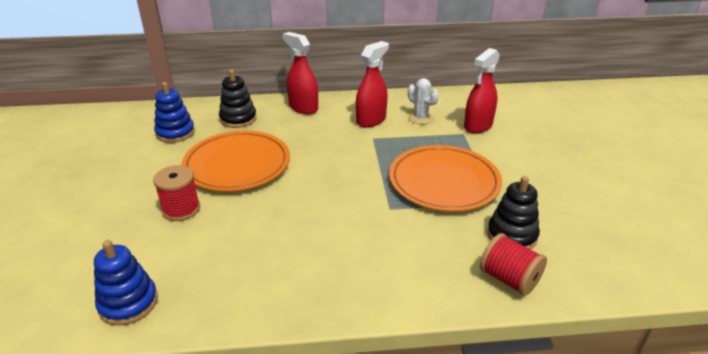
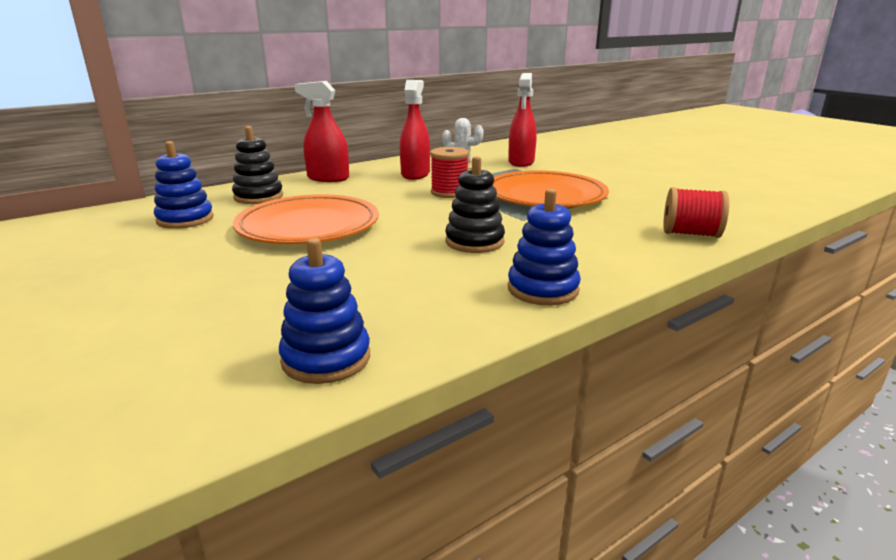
camera: 30 degrees left, 10 degrees down
red spool [153,165,200,221] -> red spool moved to [430,147,469,198]
black stacking toy [487,176,540,249] -> black stacking toy moved to [445,156,505,253]
none -> blue stacking toy [508,189,581,305]

